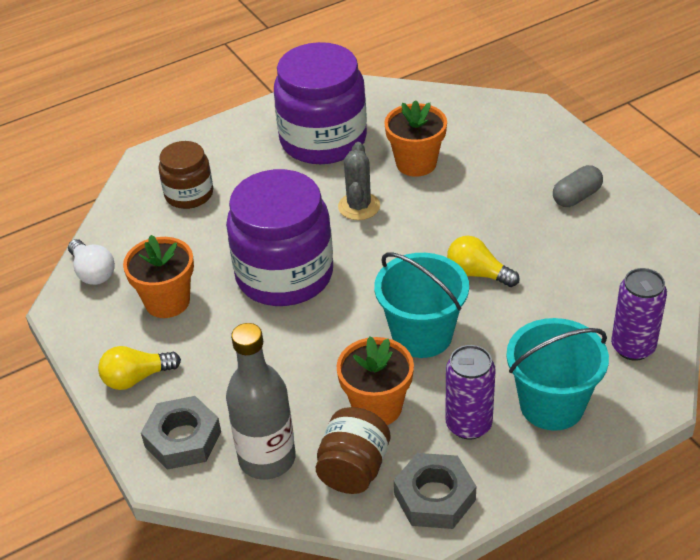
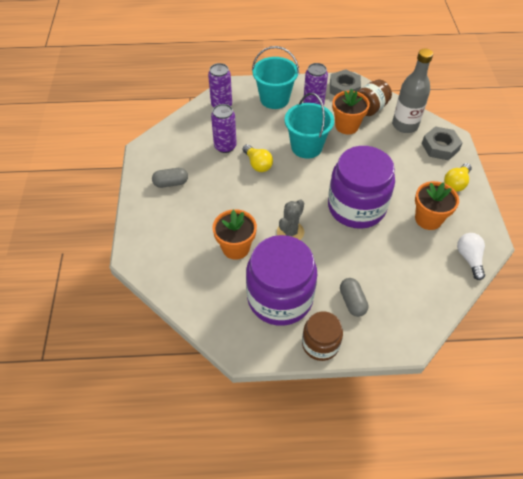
camera: 155 degrees left, 10 degrees up
yellow light bulb [98,346,181,390] -> yellow light bulb turned 120 degrees clockwise [444,163,472,192]
brown jar [158,141,213,209] -> brown jar moved to [302,311,343,361]
none -> purple can [211,104,237,153]
none -> grey capsule [340,278,368,317]

